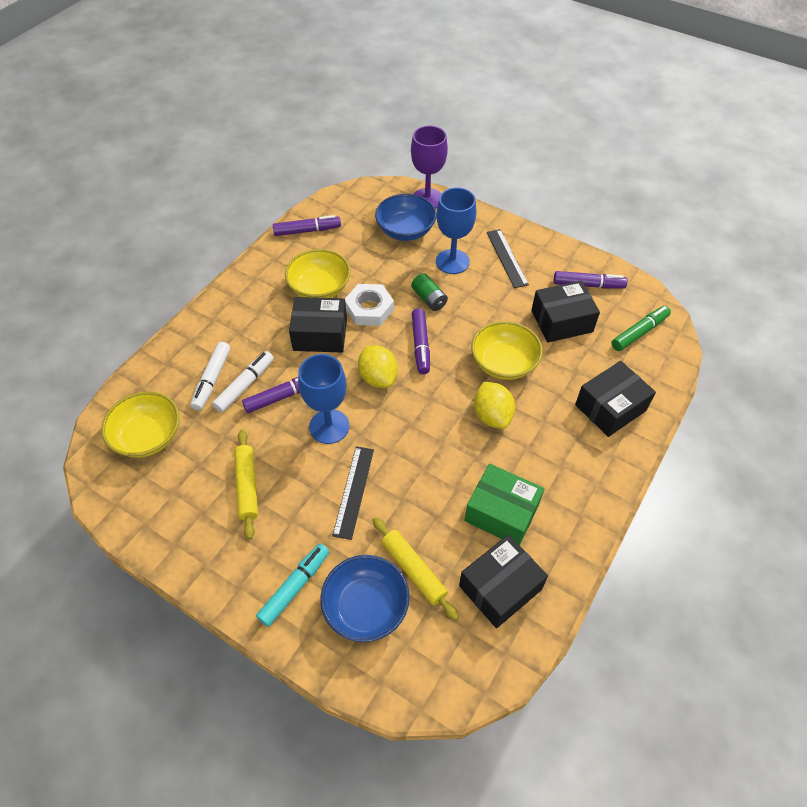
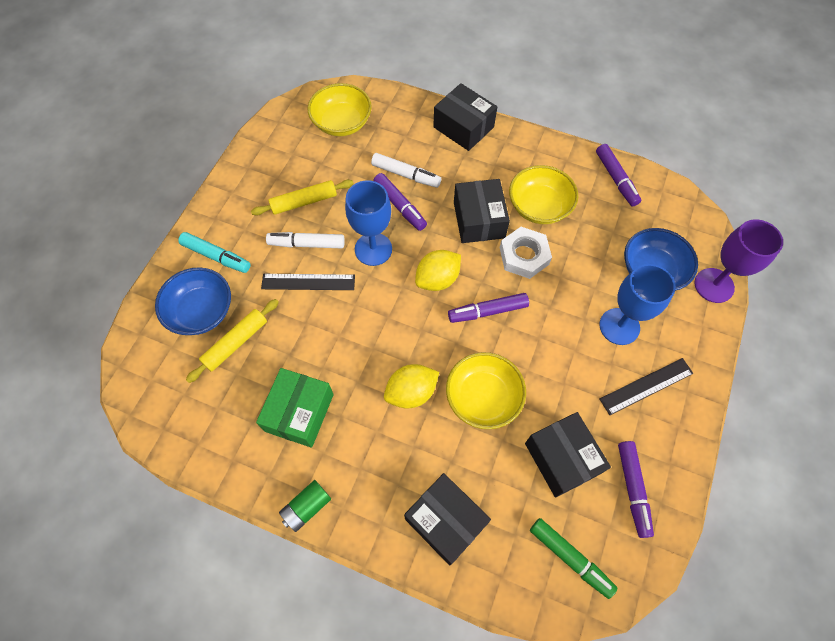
camera: 80 degrees right, 10 degrees up
white marker [190,342,230,411] -> white marker moved to [266,232,345,248]
green battery [411,273,448,311] -> green battery moved to [279,480,331,532]
black box [459,534,548,628] -> black box moved to [433,83,497,151]

